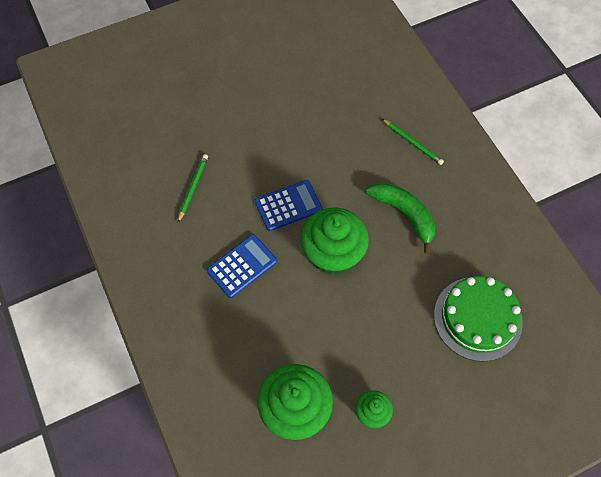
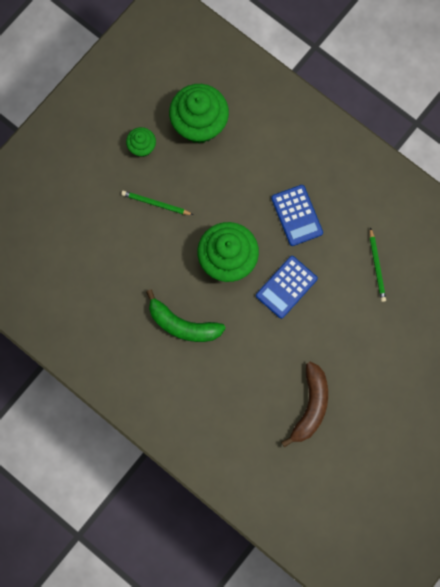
camera: 155 degrees right, 15 degrees up
blue calculator [207,234,277,298] -> blue calculator turned 45 degrees counterclockwise [271,185,323,246]
green pencil [382,119,444,165] -> green pencil moved to [121,191,193,215]
green cake [434,276,523,362] -> none
none -> brown banana [281,362,328,448]

